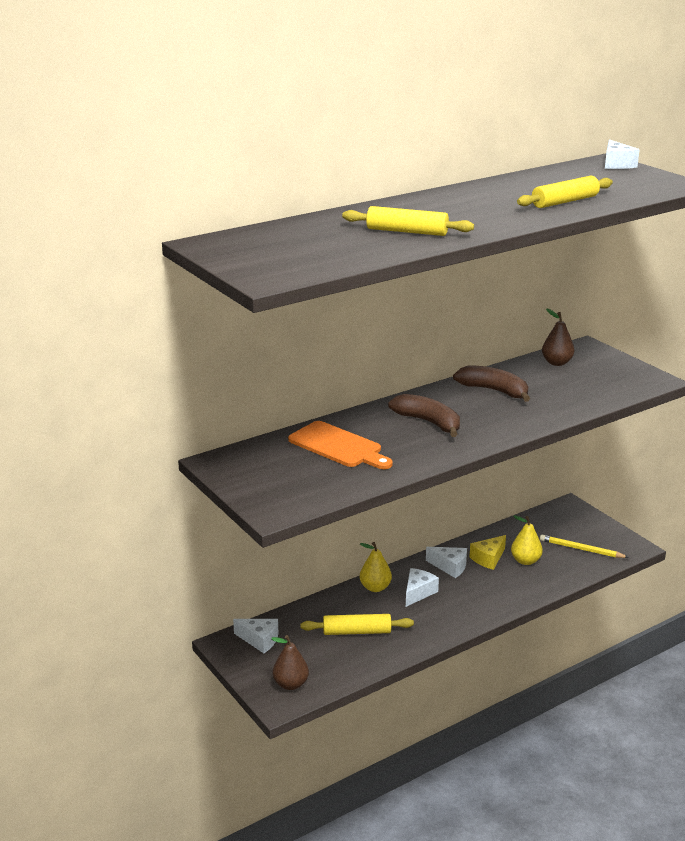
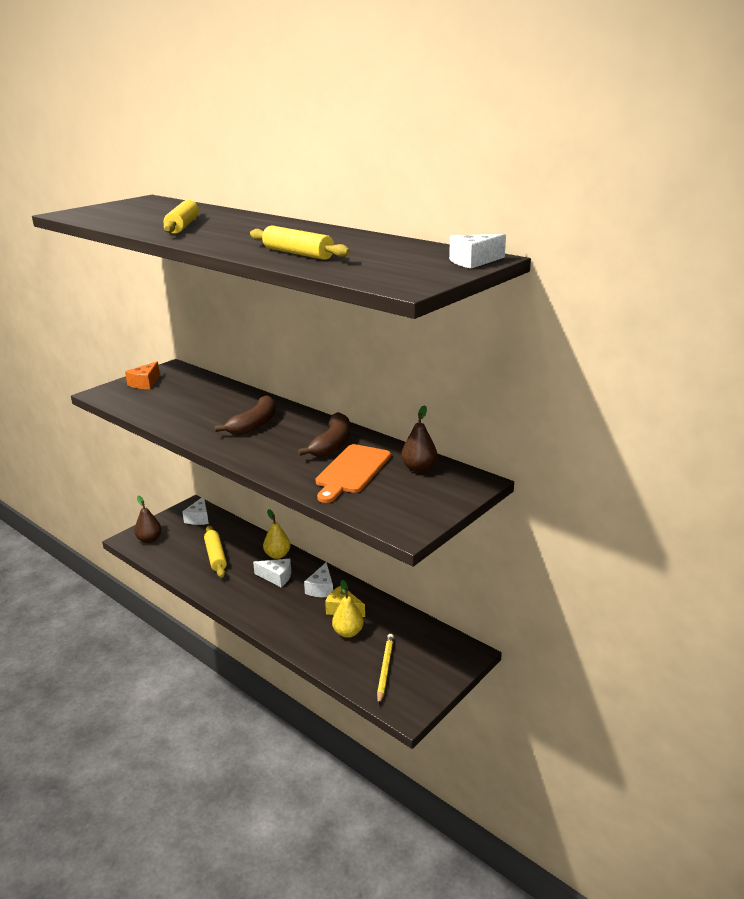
camera: 75 degrees right, 0 degrees up
orange cutting board [288,421,393,469] -> orange cutting board moved to [316,444,391,503]
none -> orange cheese [125,361,160,389]

